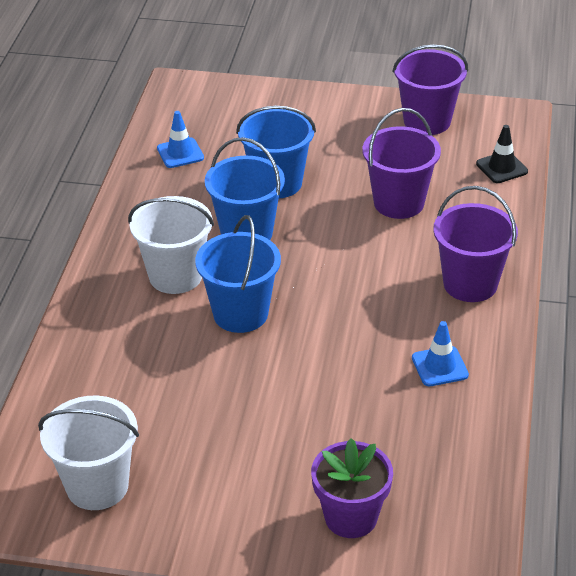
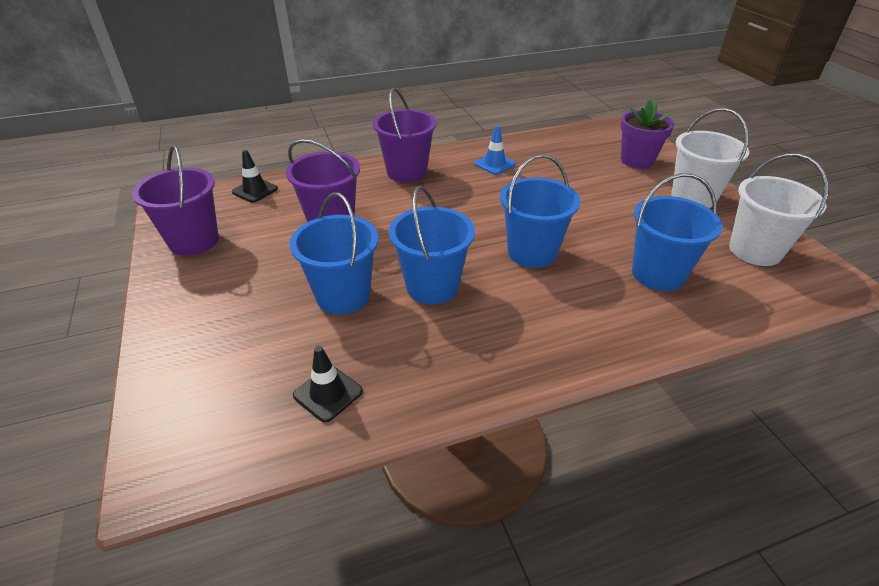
camera: 120 degrees left, 0 degrees up
white bucket [128,196,214,294] -> white bucket moved to [671,108,749,208]
blue traffic cone [157,111,204,168] -> black traffic cone [293,346,363,423]
none -> blue bucket [632,173,723,291]

